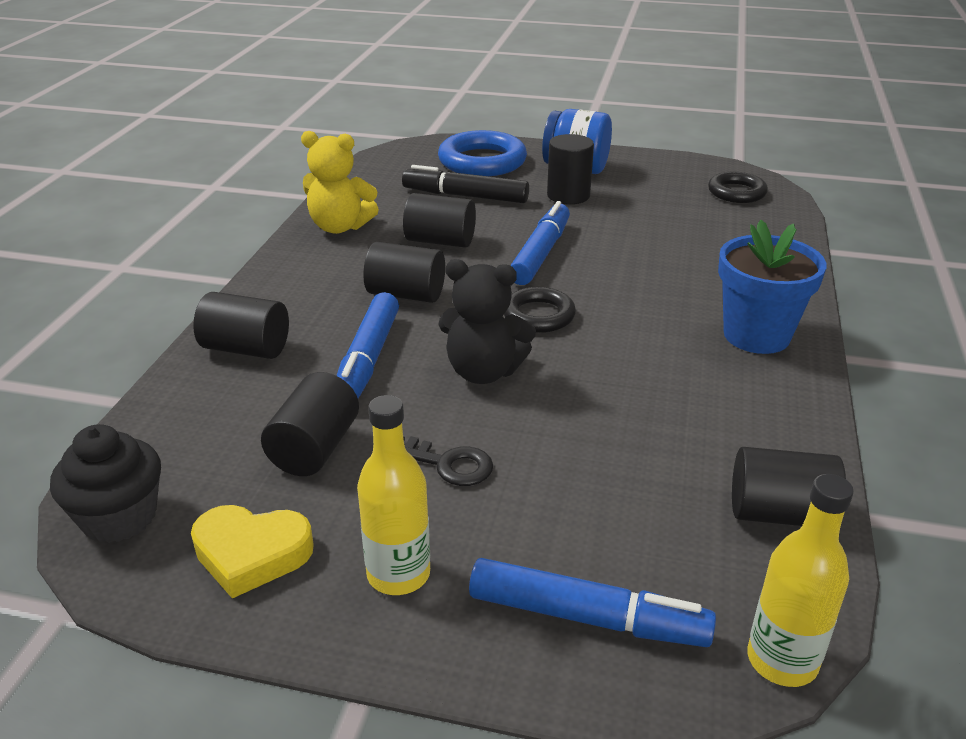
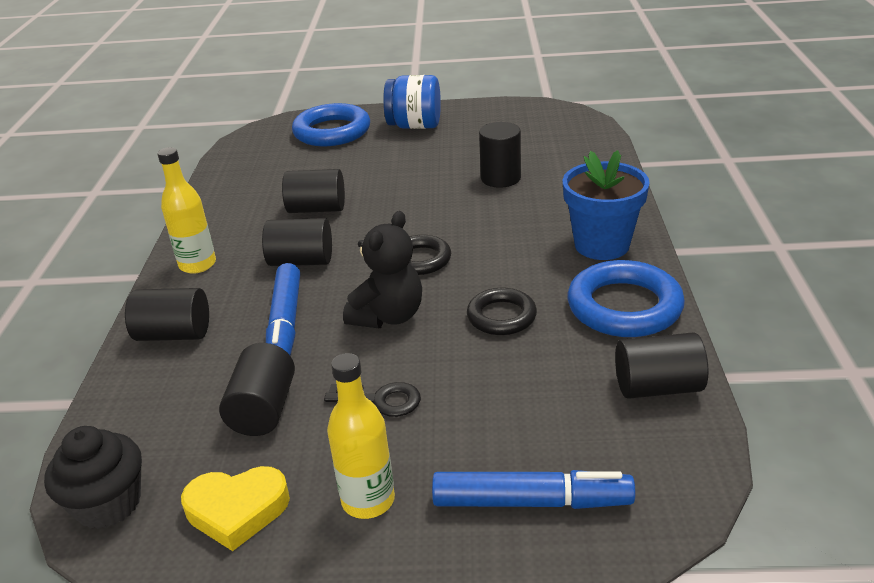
camera: 10 degrees left, 0 degrees up
yellow teddy bear [301,131,379,234] -> none
black marker [402,165,529,203] -> none
black teddy bear [438,259,536,384] -> black teddy bear turned 60 degrees counterclockwise [343,211,422,328]
blue marker [510,201,570,285] -> none
black cylinder [547,134,594,204] -> black cylinder moved to [479,122,521,188]
black ring [708,172,768,203] -> black ring moved to [467,288,537,335]
yellow bottle [747,474,854,687] -> yellow bottle moved to [157,147,216,274]
none -> blue ring [567,260,685,337]

